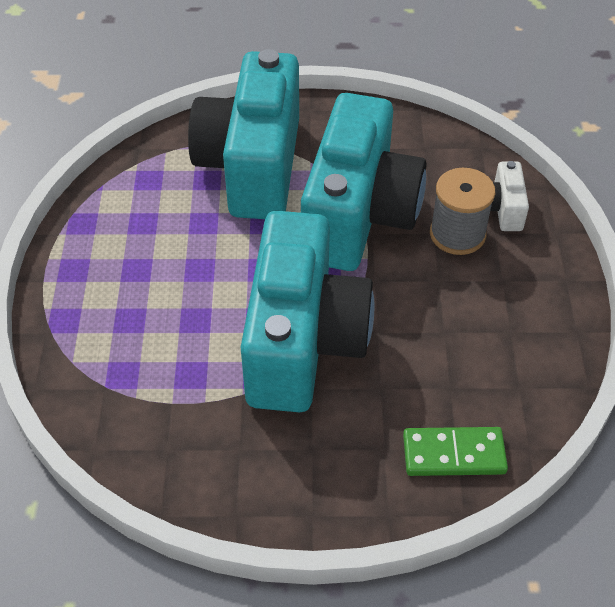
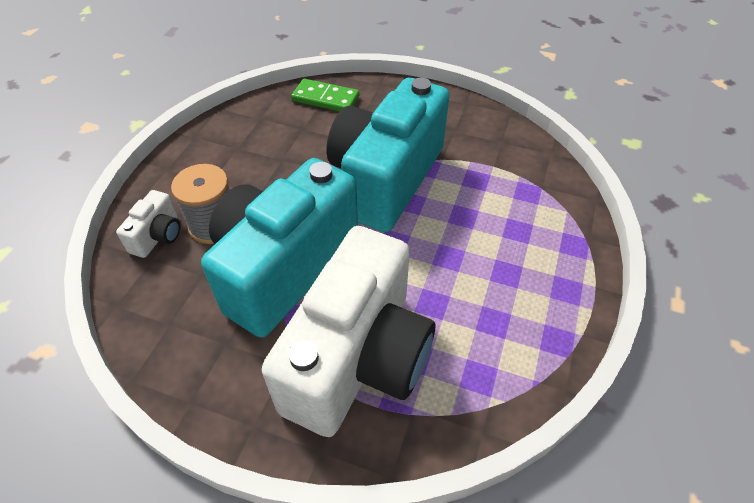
camera: 160 degrees left, 0 degrees up
turquoise camera [188,49,299,219] -> white camera [262,226,435,437]

